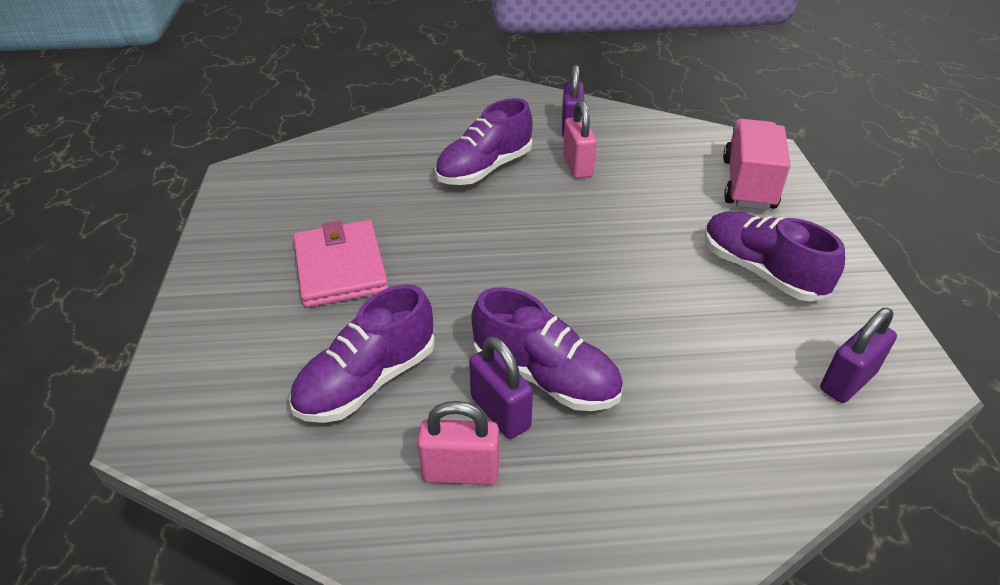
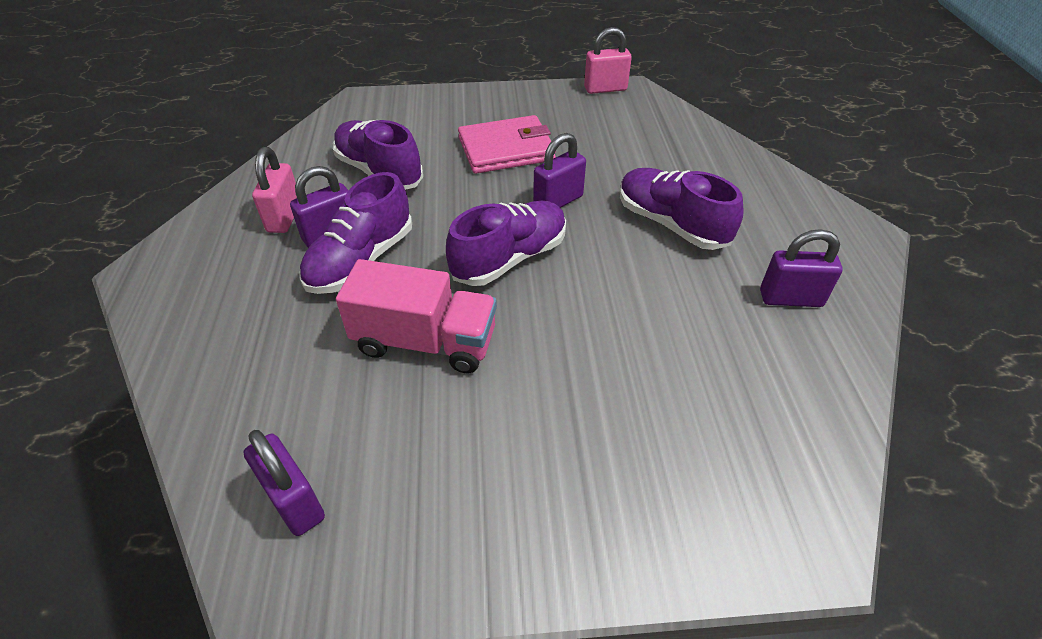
camera: 90 degrees right, 5 degrees up
pink padlock [563,100,597,178] -> pink padlock moved to [584,27,632,94]
purple shoe [705,211,845,301] -> purple shoe moved to [446,201,566,286]
pink truck [723,119,791,210] -> pink truck moved to [336,259,497,373]
none -> purple padlock [533,133,586,208]

